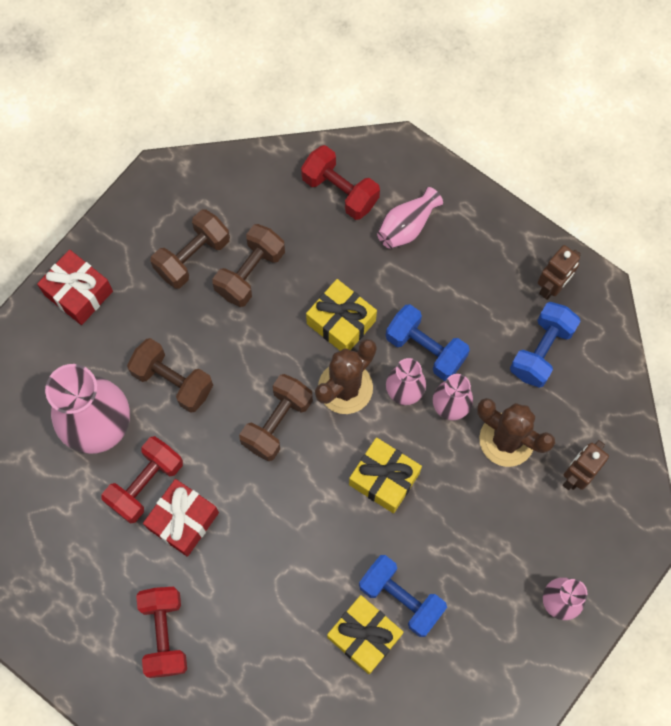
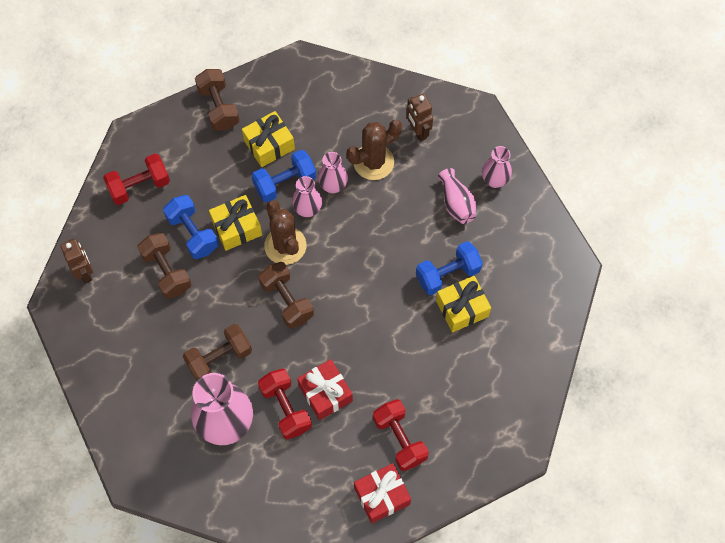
camera: 65 degrees left, 5 degrees down
red gift [37,250,113,325] -> red gift moved to [354,463,411,523]
red dumbbell [136,587,187,678] -> red dumbbell turned 45 degrees clockwise [373,399,429,471]
brown dumbbell [151,210,230,289] -> brown dumbbell moved to [195,69,240,131]
yellow gift [349,437,422,513] -> yellow gift moved to [242,111,295,167]
pink vase [377,187,443,249] -> pink vase moved to [438,168,476,224]
blue dumbbell [510,302,581,388] -> blue dumbbell moved to [163,195,219,259]
brown robot [538,245,581,300] -> brown robot moved to [61,239,93,283]

